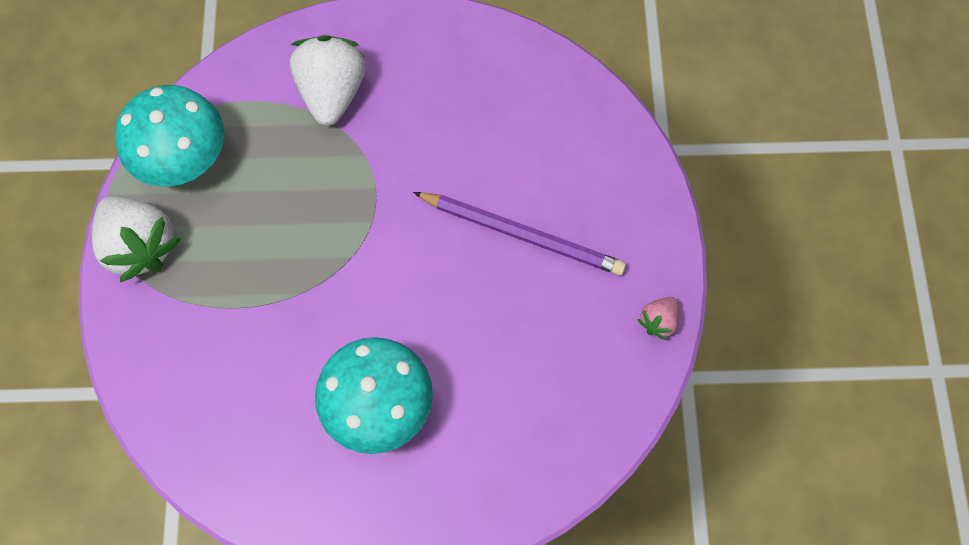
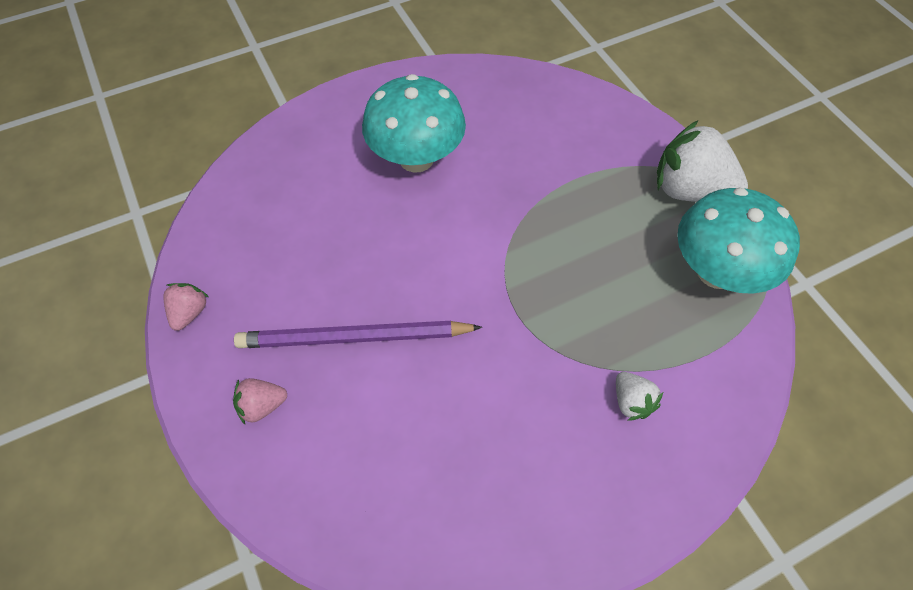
camera: 155 degrees right, 10 degrees down
white strawberry [290,35,365,126] -> white strawberry [616,372,663,421], size x0.49
none -> pink strawberry [233,378,287,424]

